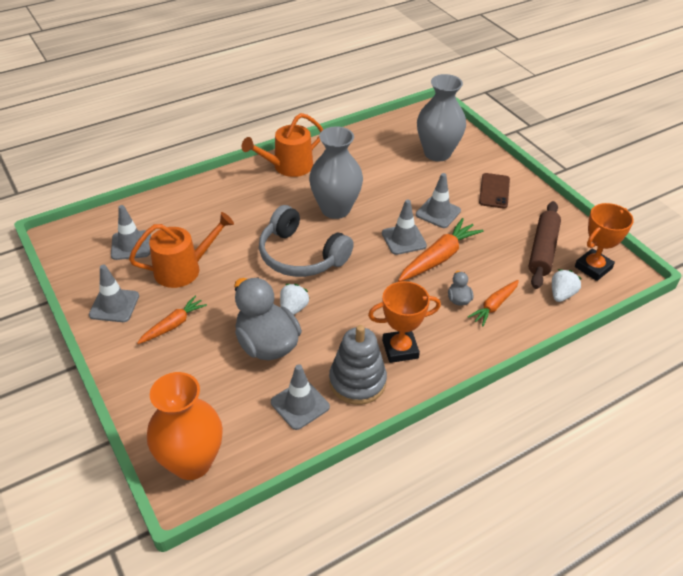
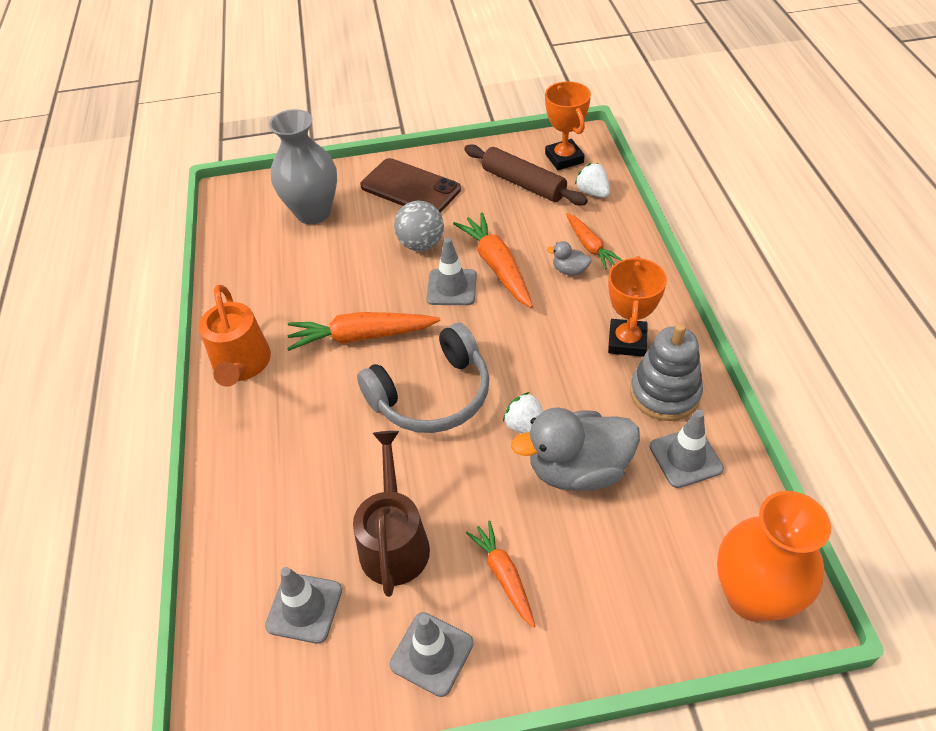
camera: 65 degrees left, 5 degrees up
orange watering can [129,212,234,288] -> brown watering can [353,431,430,597]
grey vase [309,126,363,219] -> orange carrot [287,312,440,351]
grey traffic cone [416,173,461,228] -> grey ball [394,201,444,251]
brown phone [479,173,510,209] -> brown phone [360,158,461,213], size x1.52

